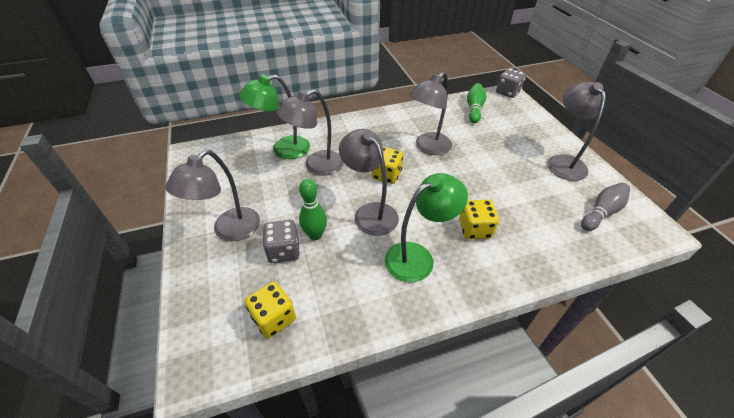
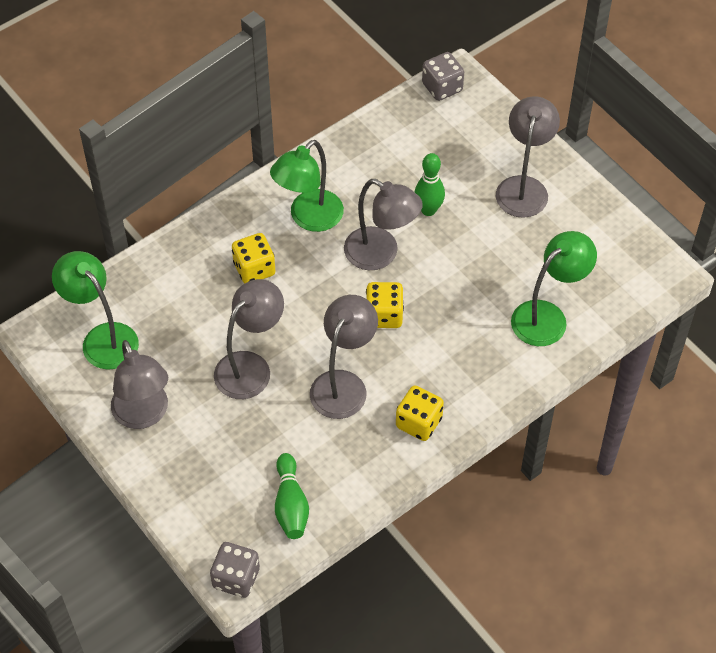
camera: 160 degrees right, 10 degrees up
yellow dice [245,282,296,338] -> yellow dice moved to [396,385,444,441]
grey dice [263,220,300,263] -> grey dice moved to [422,52,464,101]
grey lamp [276,89,344,176] -> grey lamp moved to [214,279,284,399]
grey bowling pin [581,183,630,231] -> green lamp [52,251,139,370]

